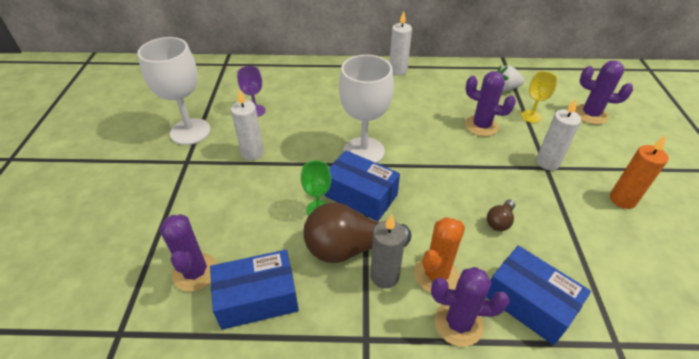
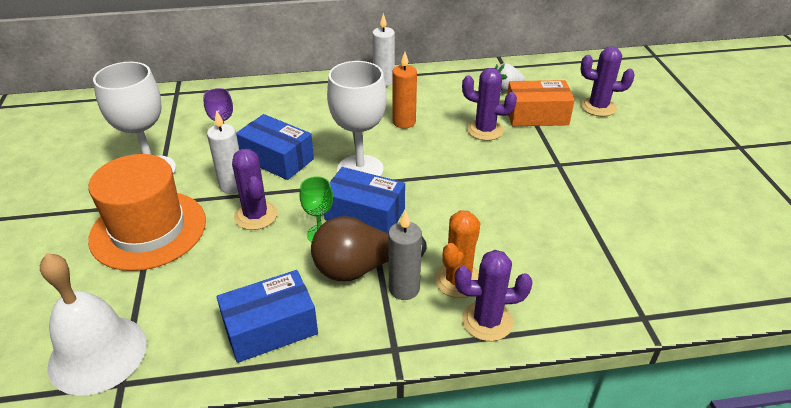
camera: 10 degrees left, 5 degrees down
purple cactus [160,214,217,292] -> purple cactus moved to [232,149,278,230]
blue box [486,245,591,345] -> blue box moved to [236,114,314,180]
brown light bulb [487,200,515,231] -> none
yellow goblet [521,71,558,123] -> orange box [507,80,575,126]
white candle [536,98,581,170] -> none
orange candle [610,136,668,209] -> orange candle moved to [392,52,417,128]
none -> white bell [40,253,147,396]
none -> orange hat [88,154,206,271]

